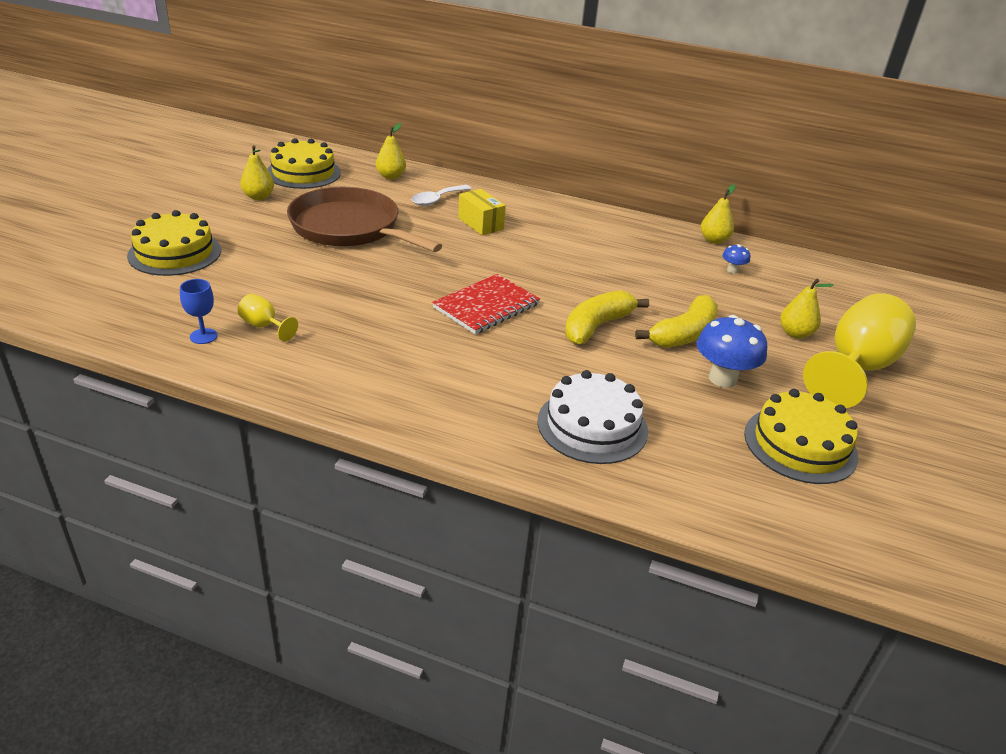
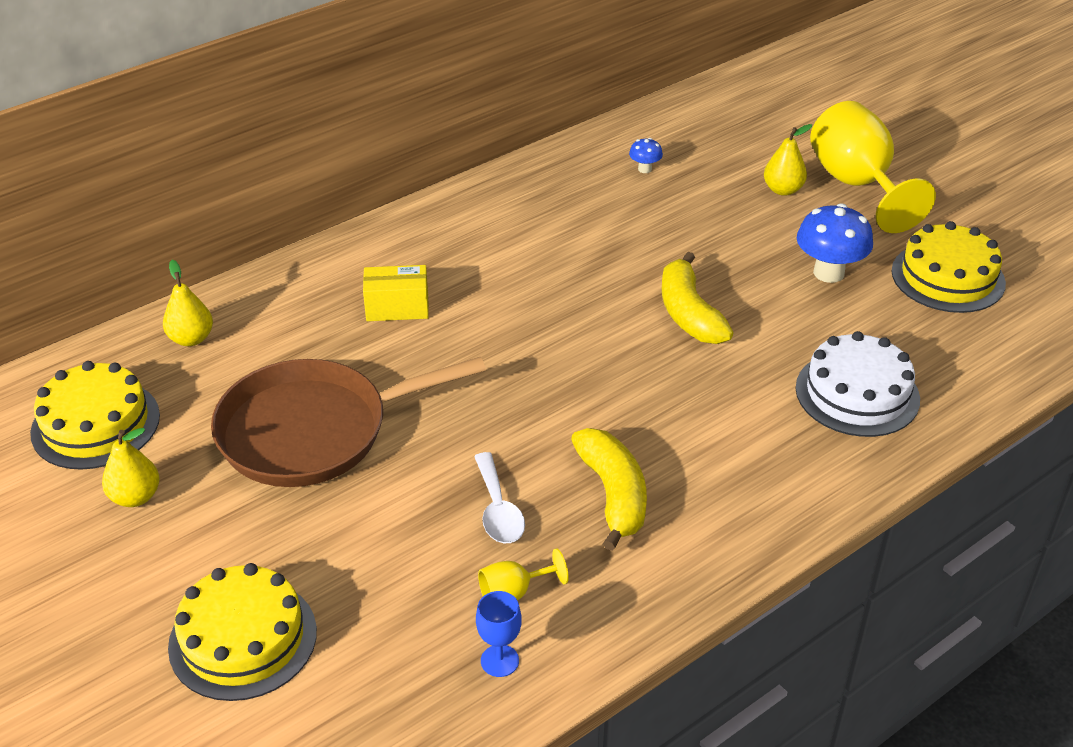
camera: 55 degrees left, 5 degrees up
white spoon [411,185,472,206] -> white spoon moved to [474,452,525,543]
red notebook [432,274,540,334] -> none
yellow banana [635,295,718,348] -> yellow banana moved to [571,428,647,551]
yellow pear [701,184,736,244] -> none

